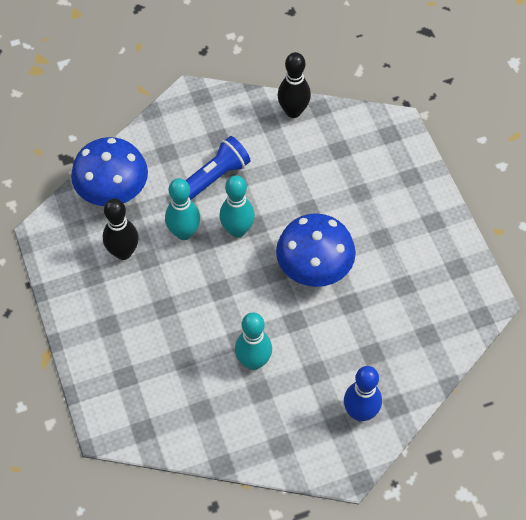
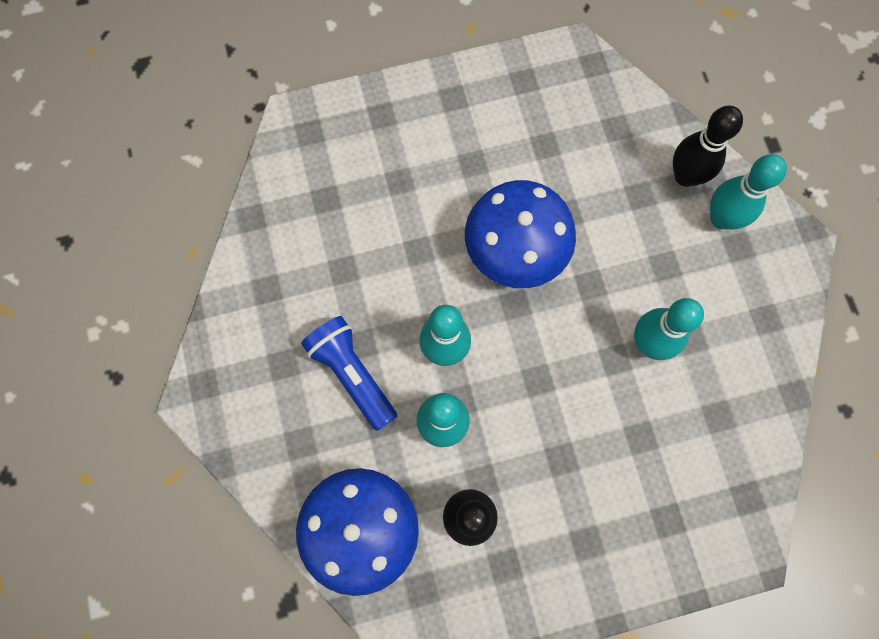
camera: 85 degrees left, 15 degrees up
black bowling pin [277,52,311,118] -> black bowling pin moved to [673,106,743,187]
blue bowling pin [344,366,382,421] -> turquoise bowling pin [710,154,787,229]

